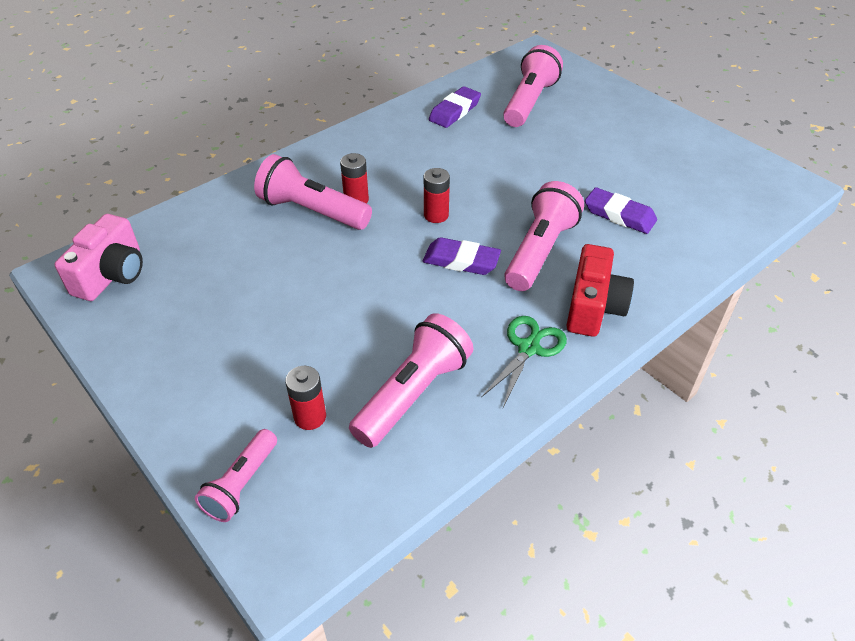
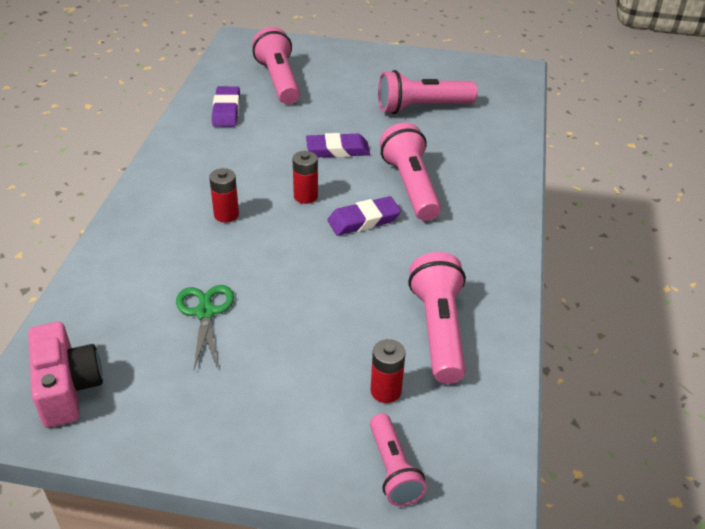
camera: 40 degrees left, 5 degrees down
pink flashlight [254,154,372,230] -> pink flashlight moved to [378,70,478,114]
green scissors [481,316,567,407] -> green scissors moved to [176,285,234,369]
red camera [566,244,634,337] -> none
purple eraser [585,187,657,234] -> purple eraser moved to [306,133,370,158]

